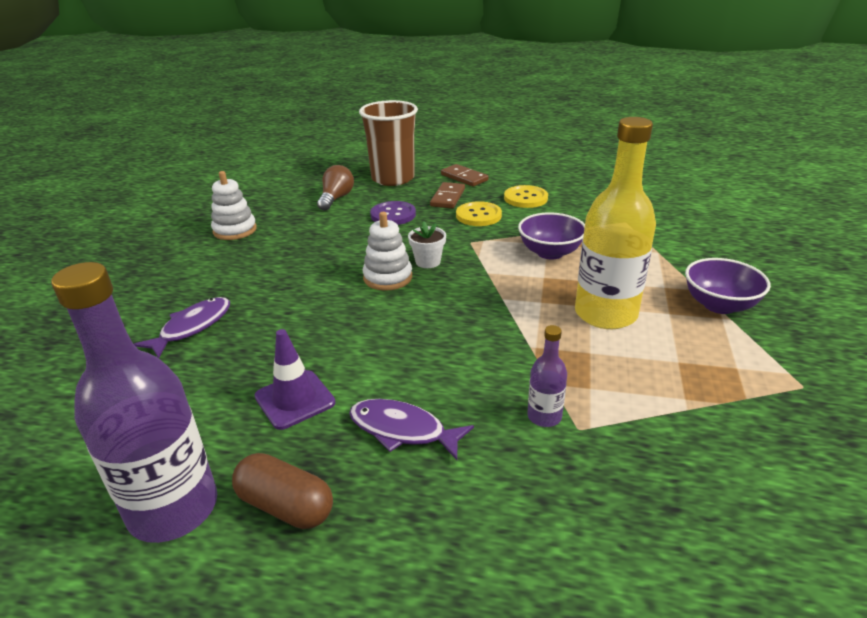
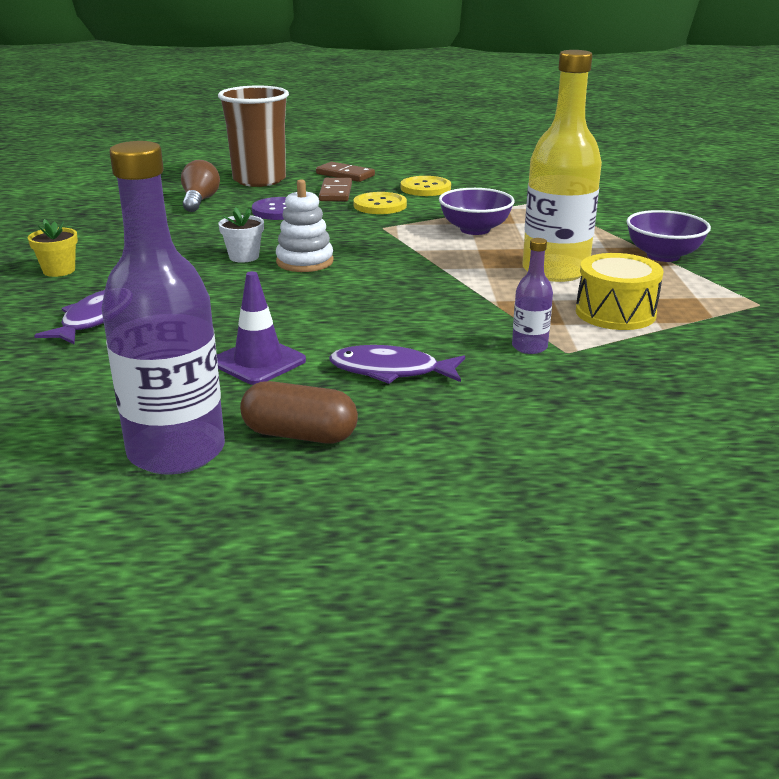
camera: 15 degrees left, 5 degrees down
white stacking toy [211,171,257,240] -> none
white flower pot [408,221,446,268] -> white flower pot moved to [218,207,264,263]
none -> yellow flower pot [28,219,78,277]
none -> yellow drum [576,253,663,330]

